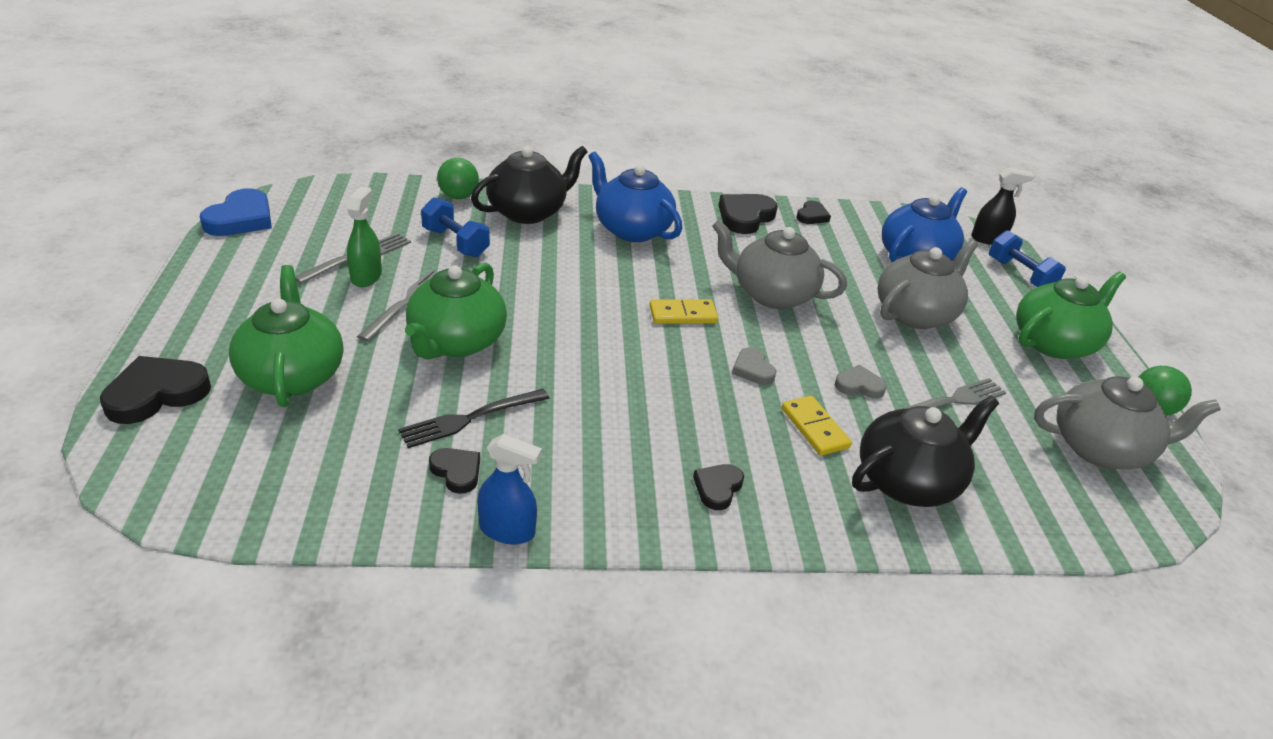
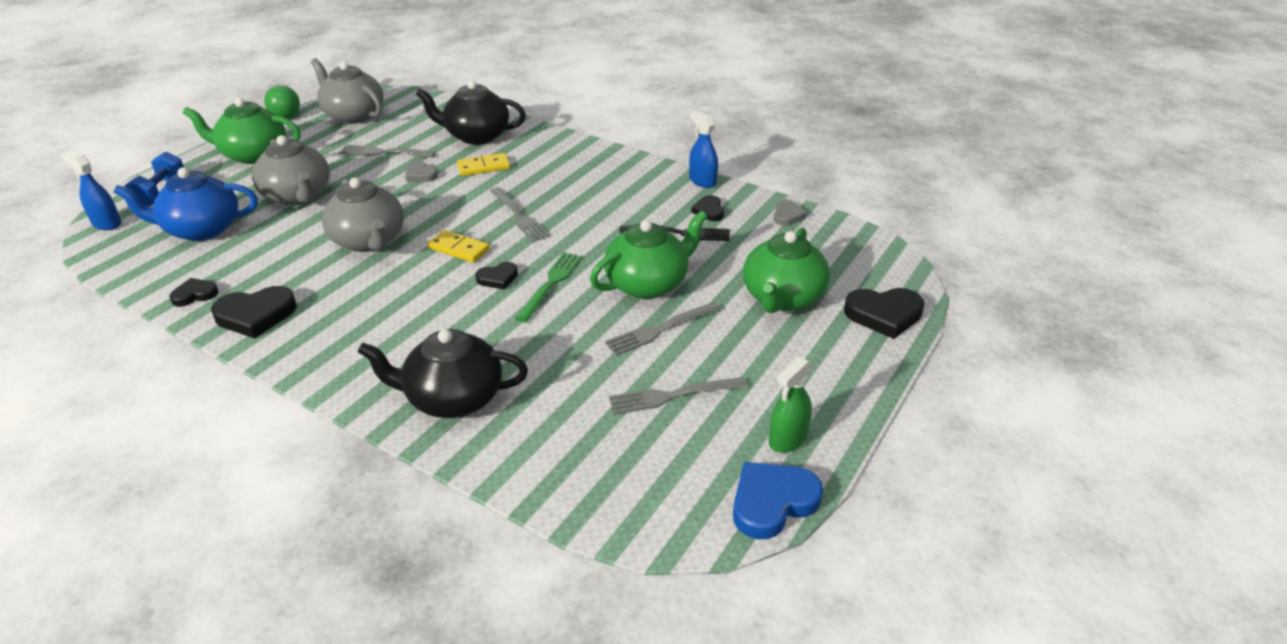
camera: 140 degrees left, 0 degrees up
green spray bottle [347,187,382,287] -> green spray bottle moved to [769,356,813,453]
blue dumbbell [421,197,490,257] -> none
green ball [437,158,479,199] -> none
blue teapot [588,152,682,242] -> none
black heart [693,464,744,510] -> black heart moved to [475,262,518,290]
grey heart [732,347,776,385] -> grey heart moved to [774,200,807,226]
yellow domino [782,396,852,456] -> yellow domino turned 60 degrees clockwise [457,153,510,176]
grey teapot [877,240,978,329] -> grey teapot turned 120 degrees counterclockwise [252,135,330,206]
black spray bottle [971,168,1034,244] -> blue spray bottle [61,151,121,230]
none -> grey fork [490,187,550,242]
none -> green fork [515,252,582,322]

